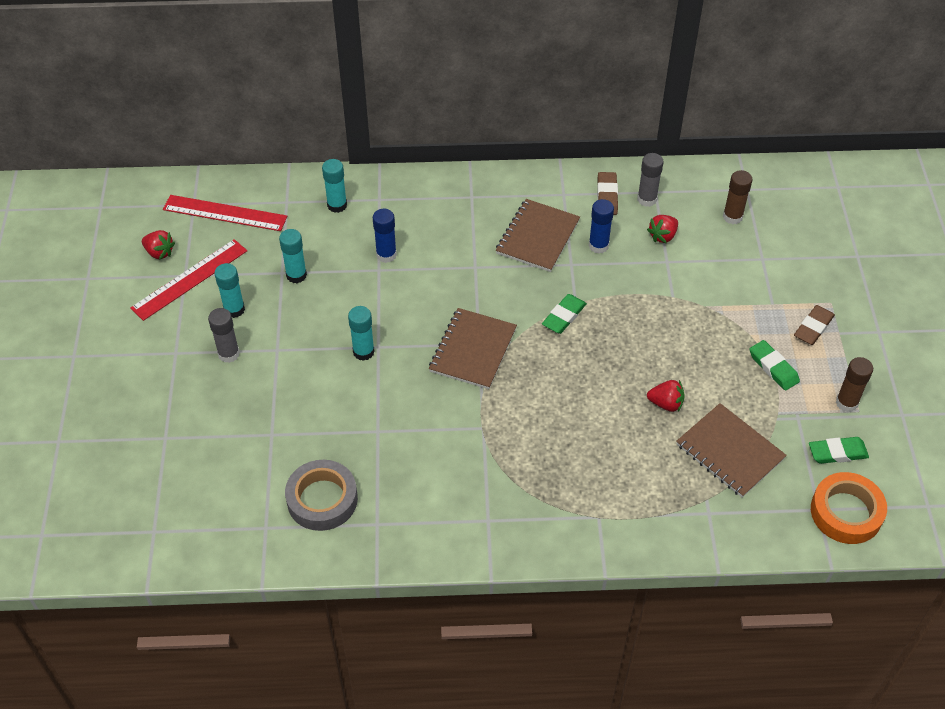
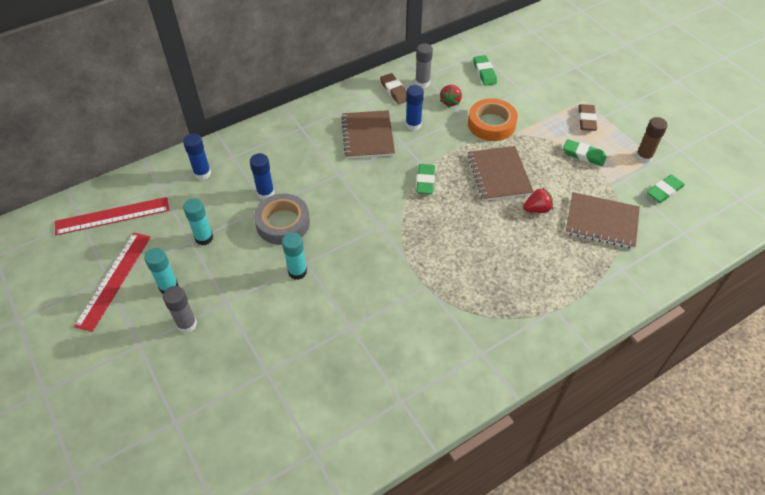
camera: 30 degrees left, 0 degrees up
red strawberry [142,230,175,260] -> none
grey tape [285,460,358,531] -> grey tape moved to [254,194,310,245]
turquoise glue stick [322,159,347,213] -> blue glue stick [183,134,211,180]
brown notebook [429,308,517,389] -> brown notebook moved to [467,146,534,201]
brown glue stick [723,170,753,224] -> green eraser [473,55,497,86]
orange tape [811,472,887,544] -> orange tape moved to [468,98,518,141]

